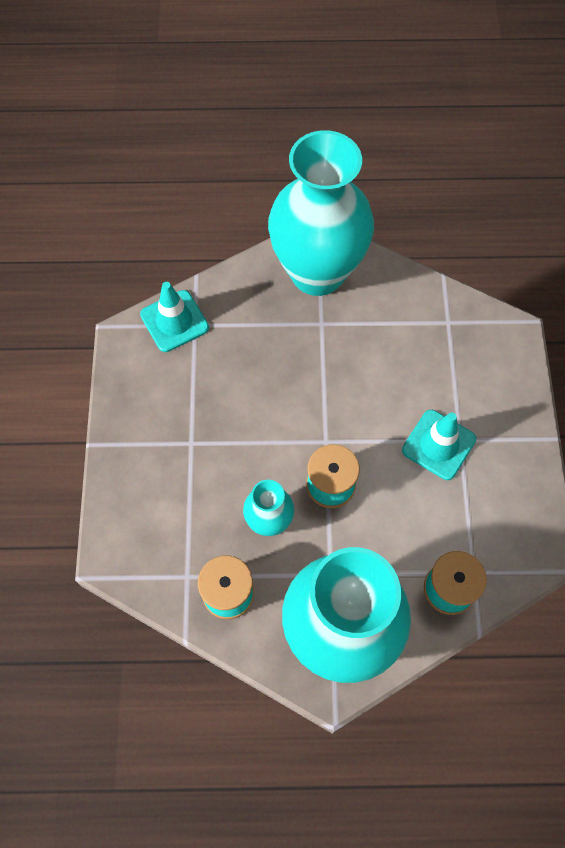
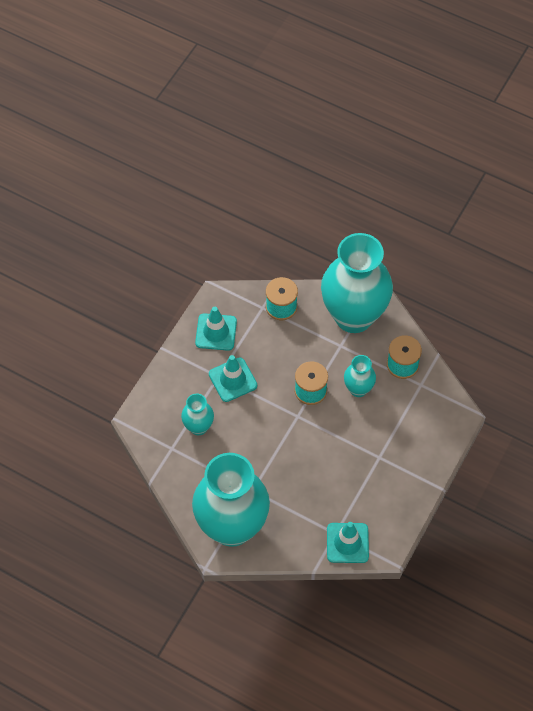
camera: 150 degrees left, 5 degrees down
none -> turquoise vase [181,394,214,435]
none -> turquoise traffic cone [195,307,237,351]

